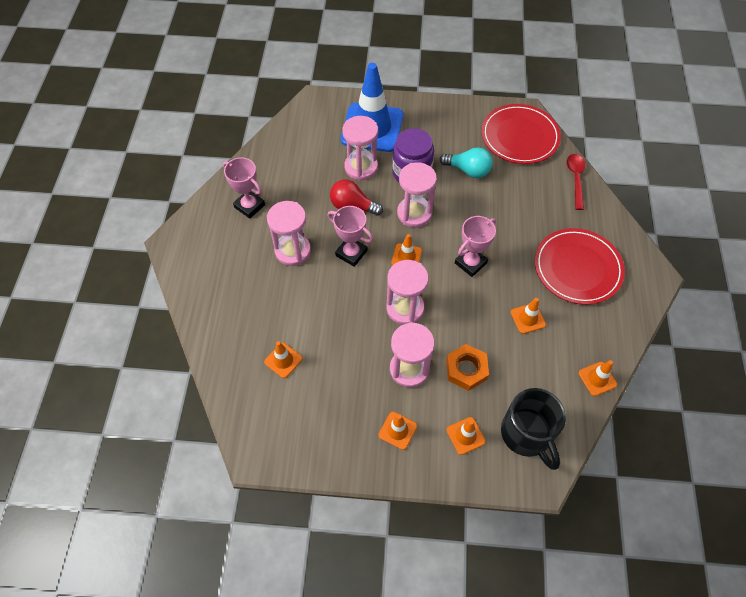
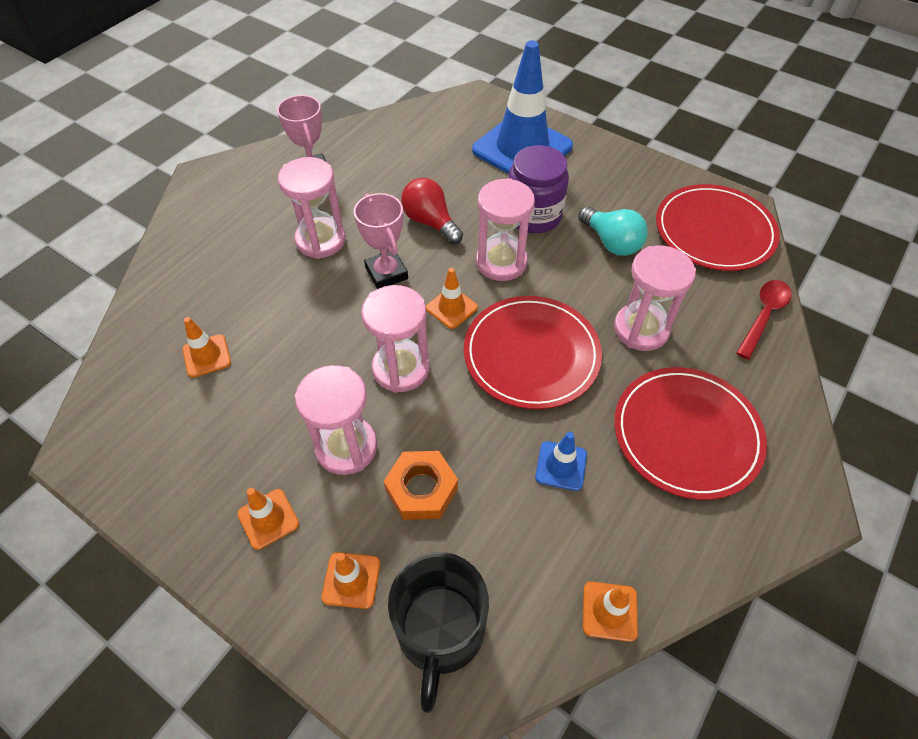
camera: 30 degrees right, 5 degrees down
pink hourglass [342,116,378,181] -> pink hourglass moved to [614,246,696,351]
pink trophy [455,216,496,277] -> red plate [464,296,602,409]
orange traffic cone [511,298,546,334] -> blue traffic cone [535,432,587,491]

